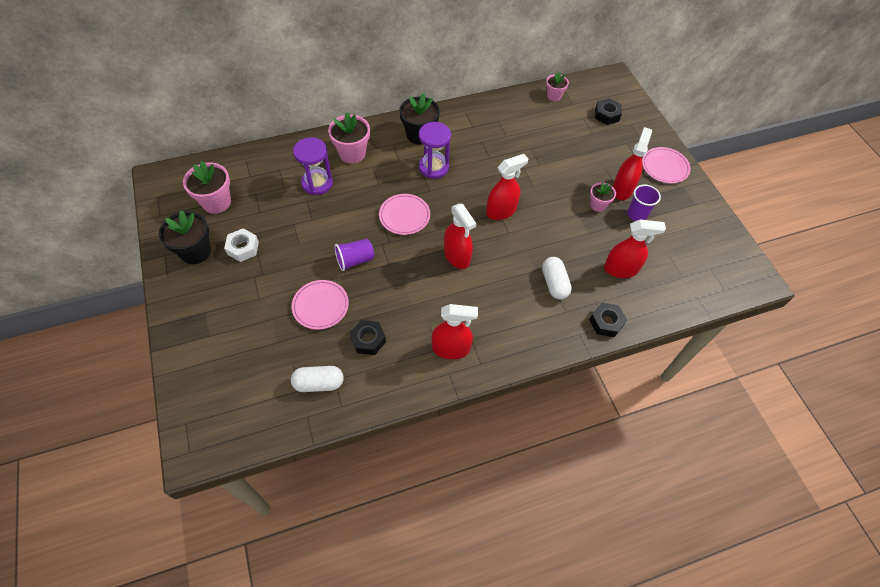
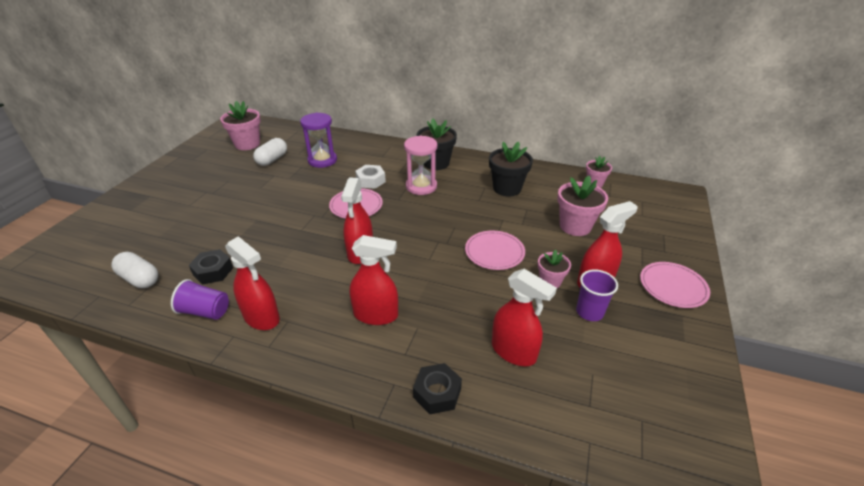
camera: 40 degrees right, 20 degrees down
black flower pot [159,210,211,264] -> black flower pot moved to [489,142,533,196]
white nut [224,229,259,262] -> white nut moved to [355,165,386,189]
pink plate [292,280,349,330] -> pink plate moved to [465,231,525,270]
pink flower pot [328,112,370,164] -> pink flower pot moved to [557,176,608,236]
purple cup [334,239,374,271] -> purple cup moved to [171,279,229,320]
purple hourglass [419,122,451,179] -> pink hourglass [404,136,437,195]
red spray bottle [486,154,528,220] -> red spray bottle moved to [350,235,398,325]
white capsule [542,257,572,299] -> white capsule moved to [253,138,287,166]
black nut [595,98,622,125] -> none

